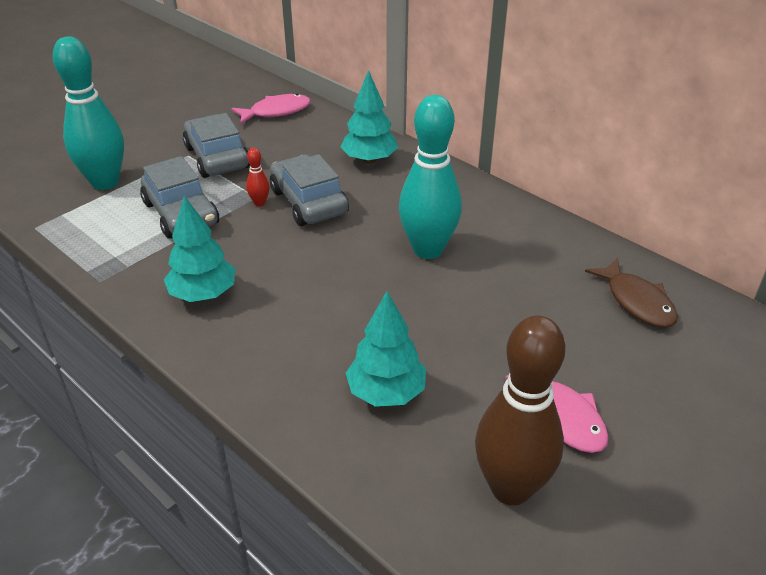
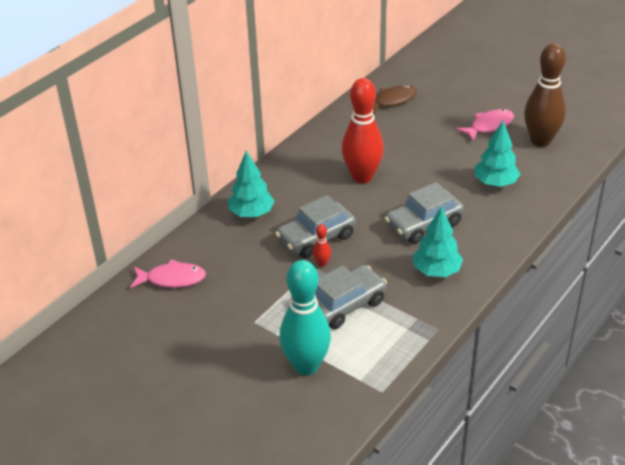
camera: 95 degrees left, 0 degrees up
grey car [183,113,250,178] -> grey car moved to [385,182,464,244]
pink fish [231,94,311,124] -> pink fish turned 120 degrees clockwise [130,259,206,288]
turquoise bowling pin [399,95,462,259] -> red bowling pin [342,78,384,183]

